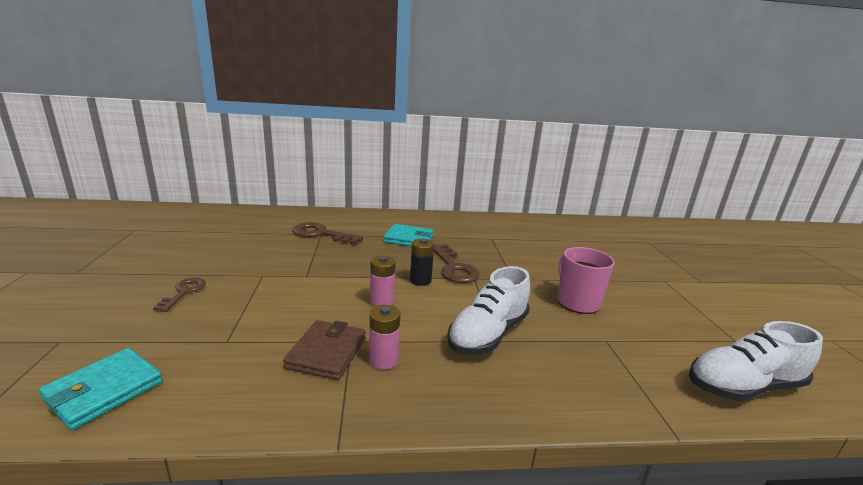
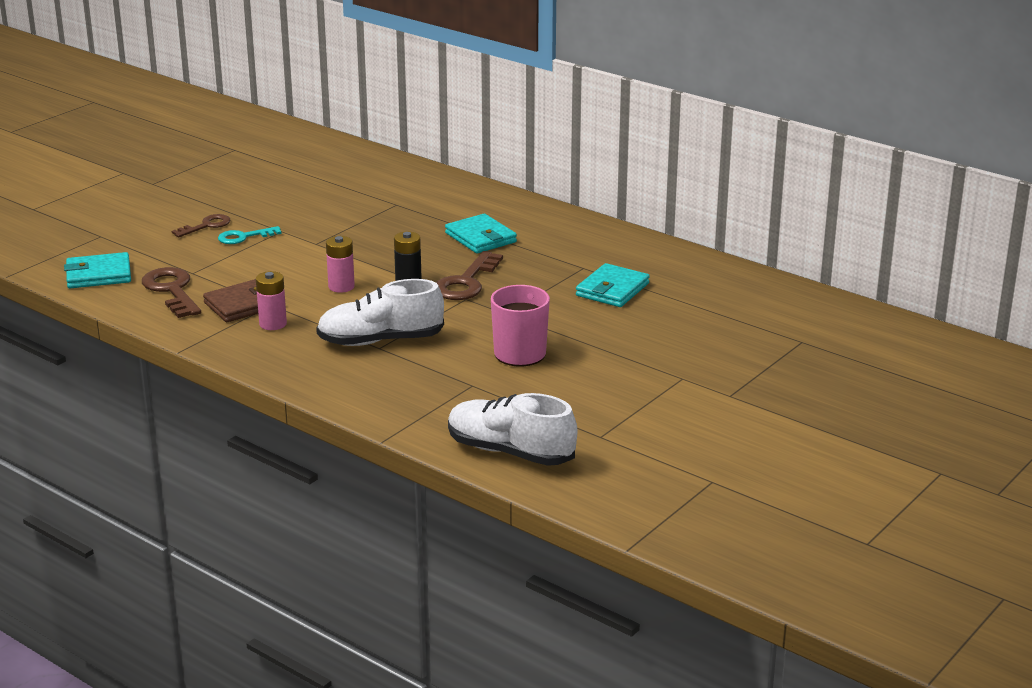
camera: 45 degrees right, 5 degrees up
brown key [292,222,363,245] -> brown key moved to [142,267,201,318]
none -> turquoise key [218,226,282,244]
none -> turquoise wallet [576,263,650,307]

